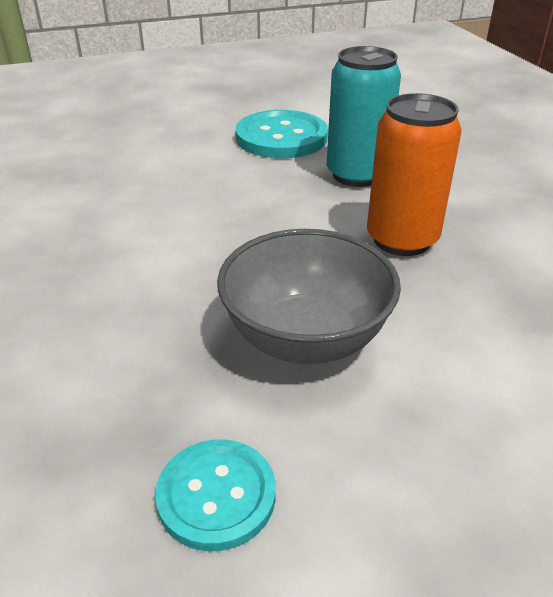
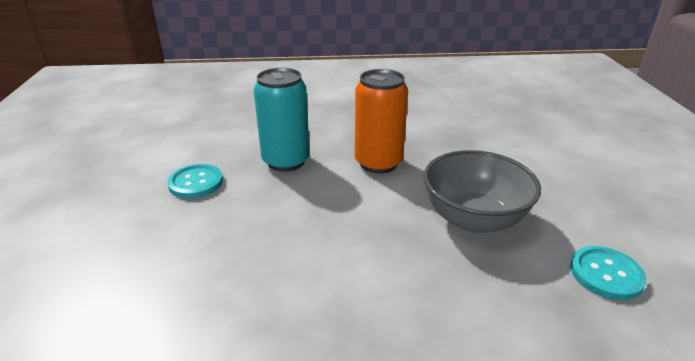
camera: 75 degrees left, 5 degrees down
turquoise button [236,110,328,158] -> turquoise button [167,164,223,199], size x0.63

